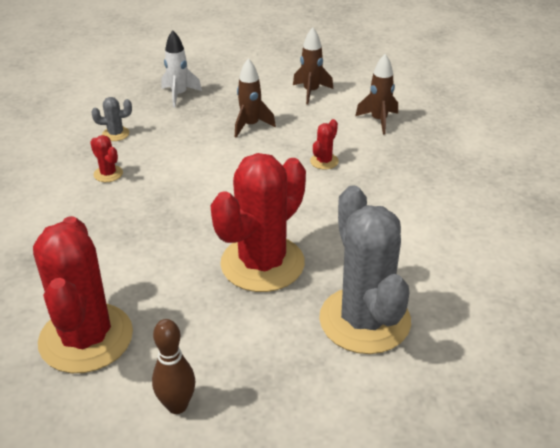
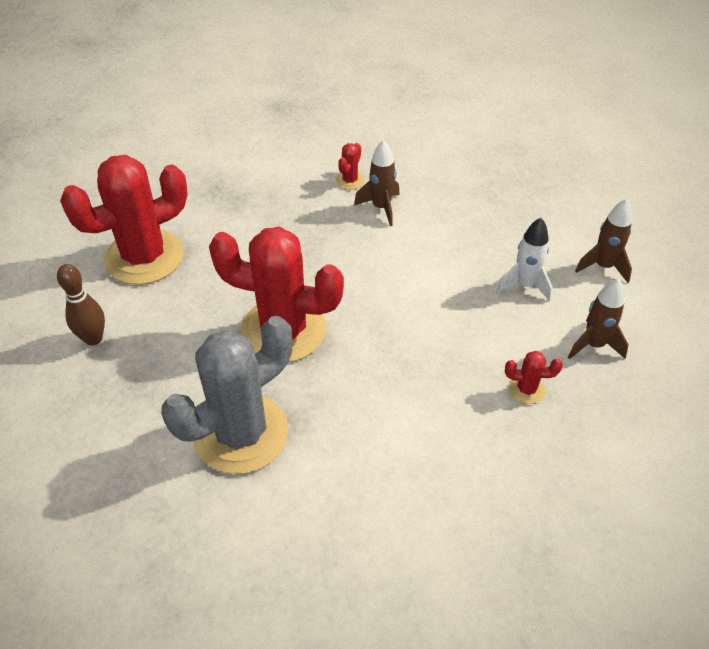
camera: 65 degrees right, 10 degrees up
grey cactus [91,97,132,141] -> none
white rocket [161,30,202,108] -> white rocket moved to [496,218,553,301]
brown rocket [235,58,276,138] -> brown rocket moved to [354,140,400,226]
red cactus [310,119,339,170] -> red cactus moved to [505,351,563,404]

